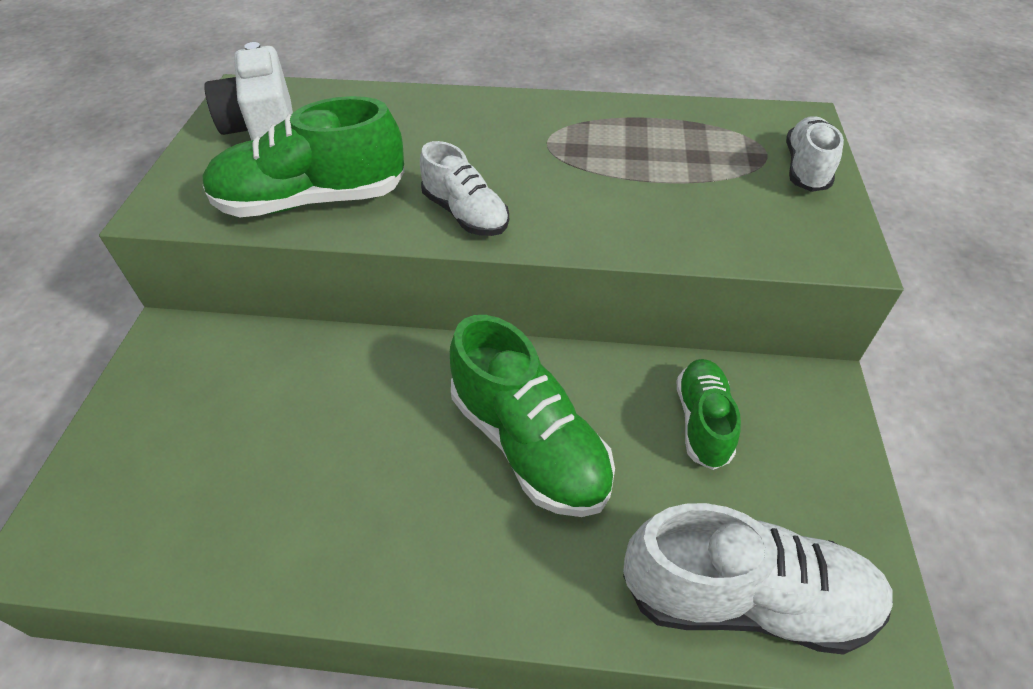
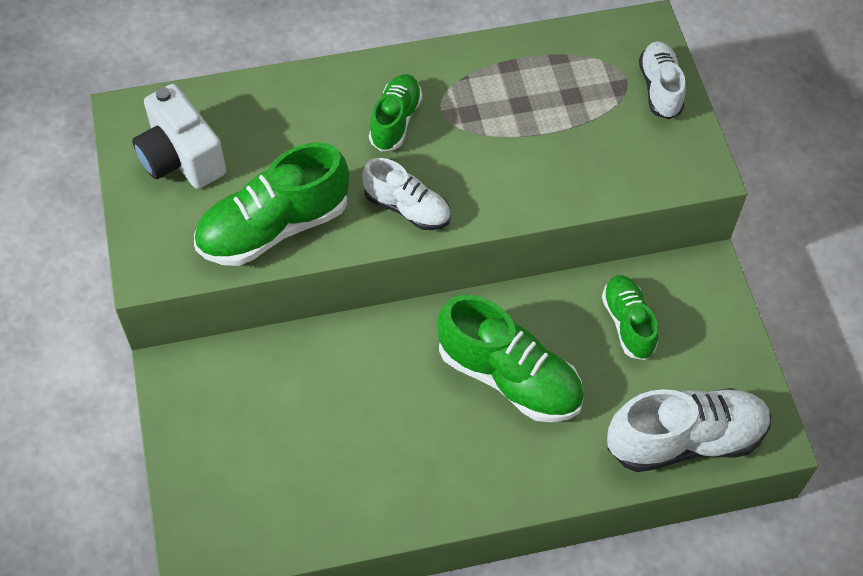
camera: 20 degrees left, 10 degrees up
none -> green shoe [369,74,422,152]

